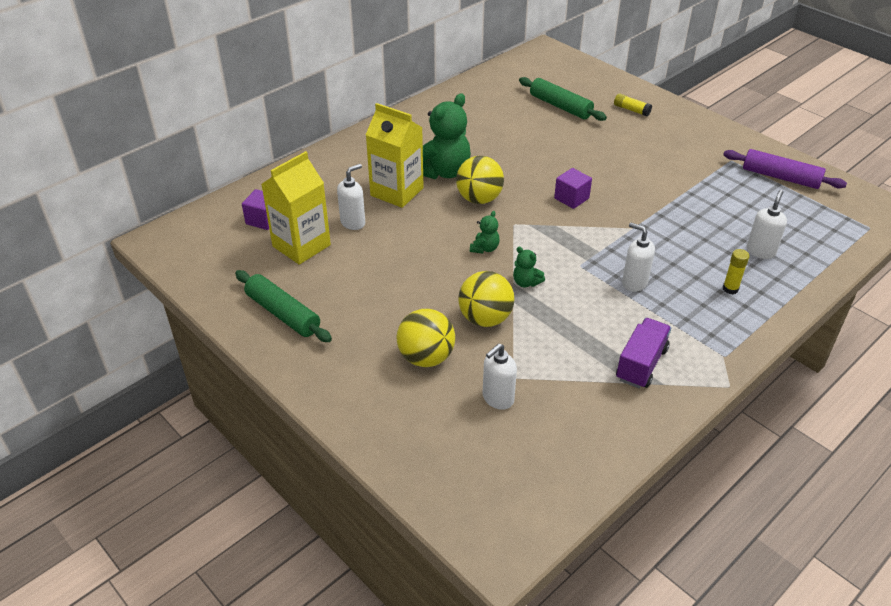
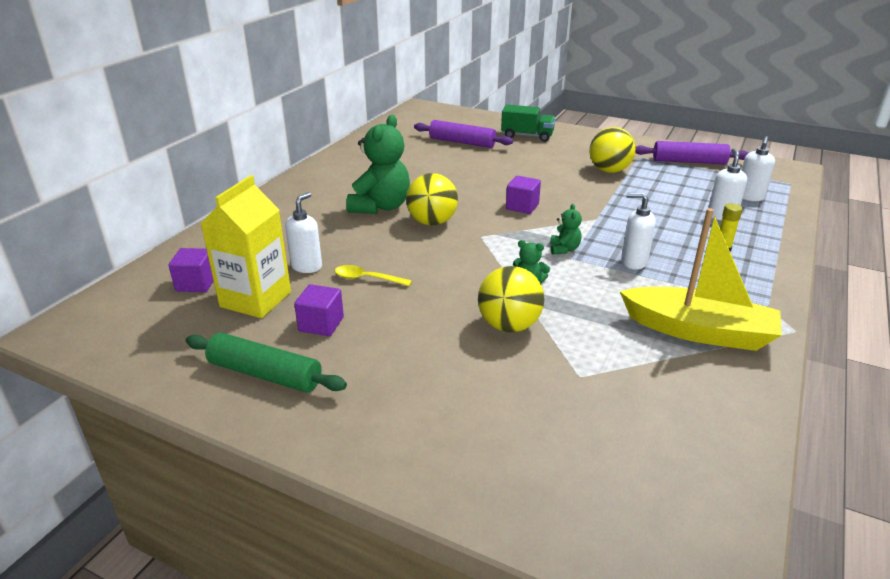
camera: 20 degrees left, 10 degrees down
yellow carton [366,103,424,208] -> none
yellow ball [397,309,455,367] -> yellow ball moved to [590,127,636,173]
green teddy bear [470,211,500,254] -> green teddy bear moved to [550,204,582,255]
white soap dispenser [483,344,517,410] -> white soap dispenser moved to [741,136,775,201]
green rolling pin [519,77,607,121] -> purple rolling pin [414,120,513,148]
yellow glue stick [614,93,652,117] -> green truck [501,105,556,142]
purple truck [616,318,671,388] -> yellow boat [620,208,782,351]
none -> purple cube [294,284,344,336]
none -> yellow spoon [335,265,412,286]

